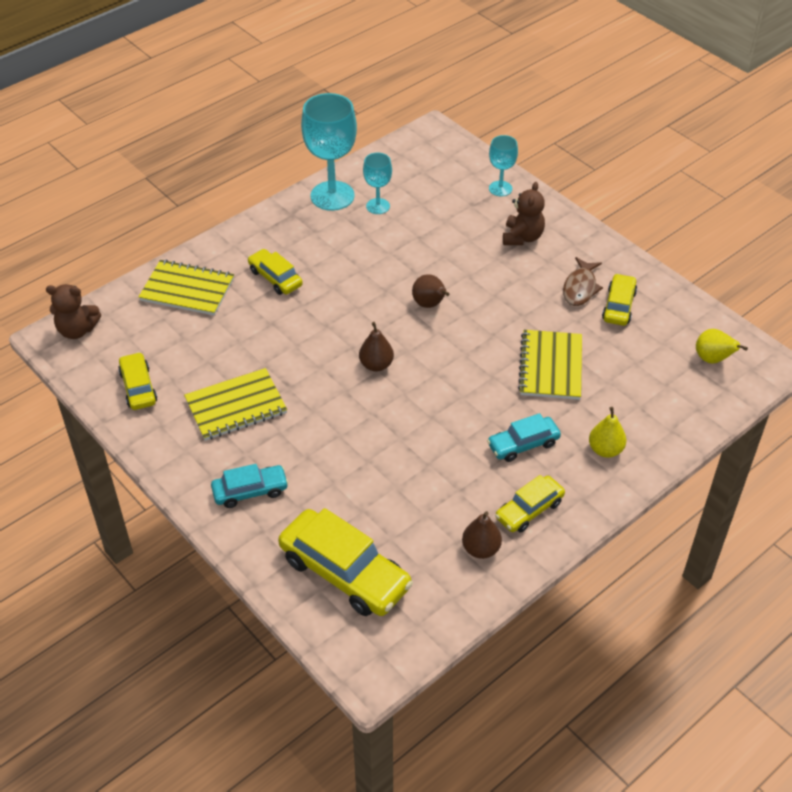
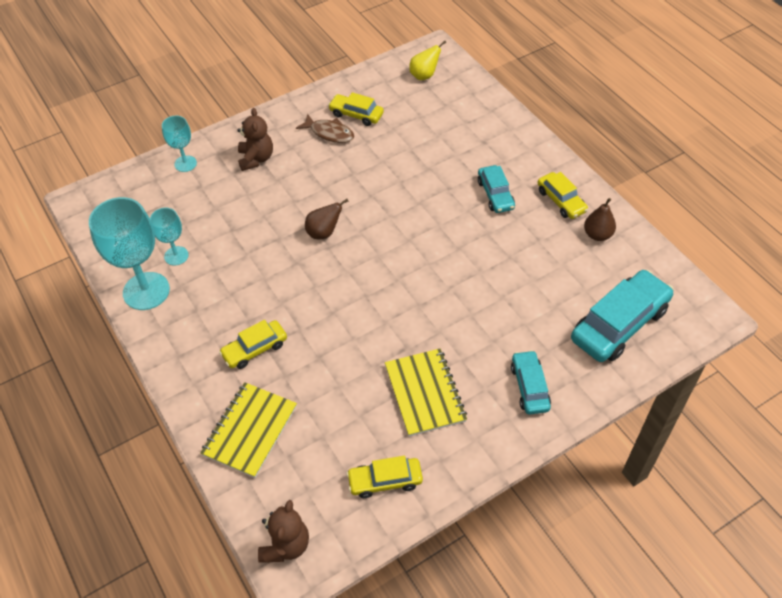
camera: 80 degrees left, 5 degrees up
yellow car [278,508,413,616] -> turquoise car [571,270,674,362]
brown pear [359,322,394,372] -> none
brown teddy bear [503,182,545,245] -> brown teddy bear turned 60 degrees clockwise [237,108,273,171]
yellow notebook [518,330,582,400] -> none
yellow pear [589,407,626,458] -> none

